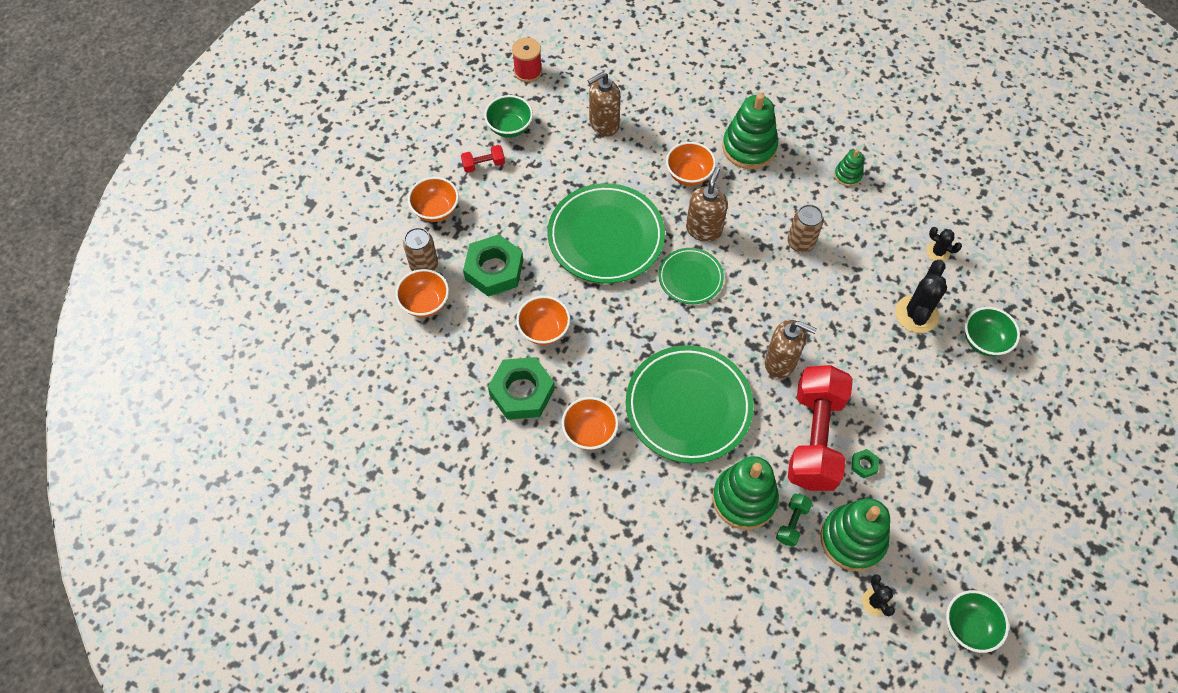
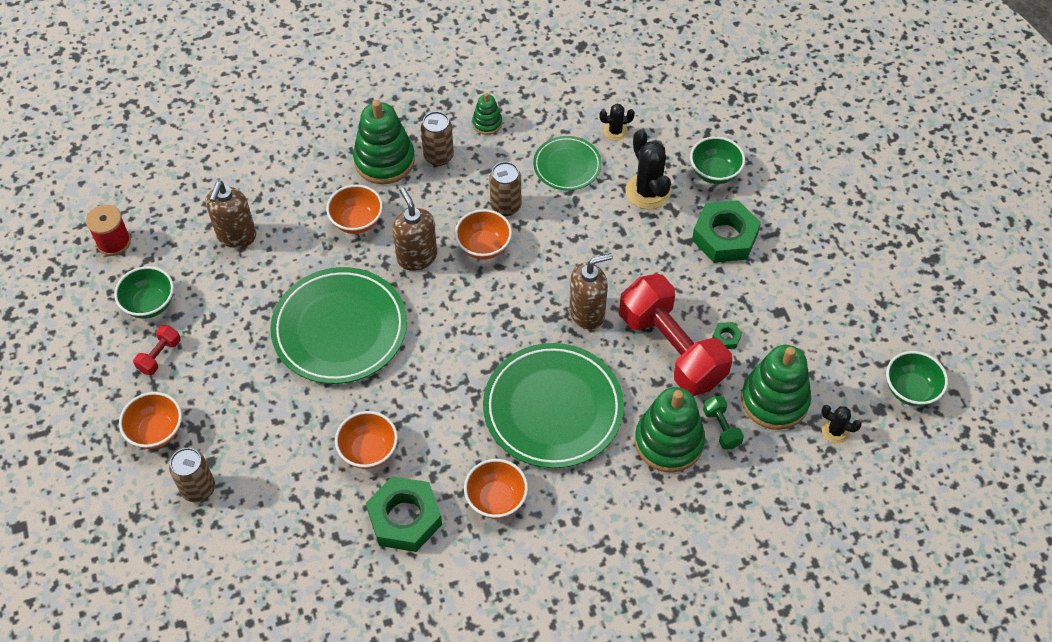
camera: 45 degrees left, 5 degrees down
orange bowl [395,269,449,317] -> orange bowl moved to [455,209,512,260]
green nut [463,234,523,297] -> green nut moved to [692,200,761,263]
green plate [659,248,724,304] -> green plate moved to [533,136,602,191]
none -> brown can [421,111,454,166]

